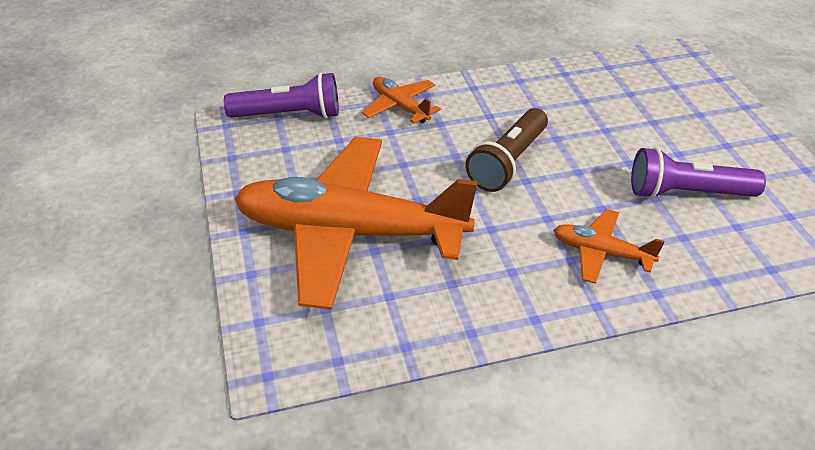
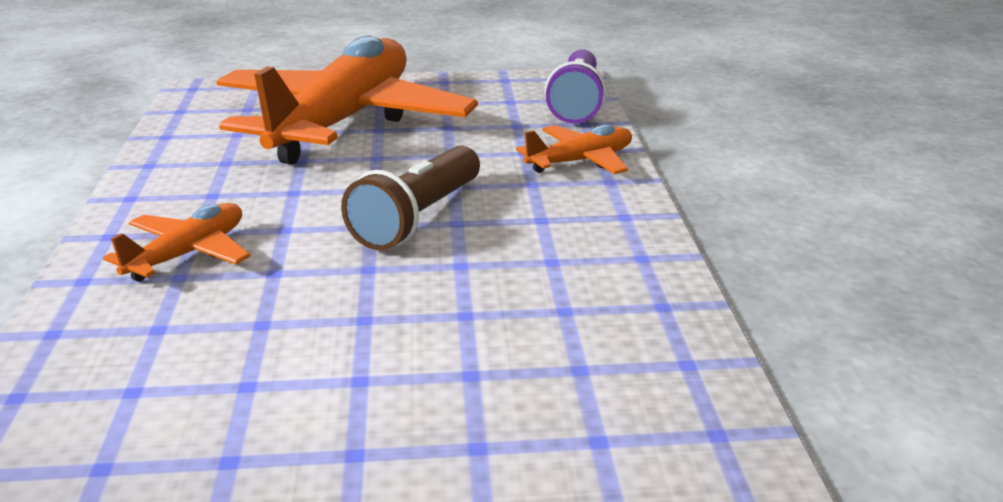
camera: 100 degrees right, 15 degrees down
brown flashlight [465,108,548,192] -> brown flashlight turned 105 degrees counterclockwise [341,145,480,250]
purple flashlight [631,147,766,199] -> none

